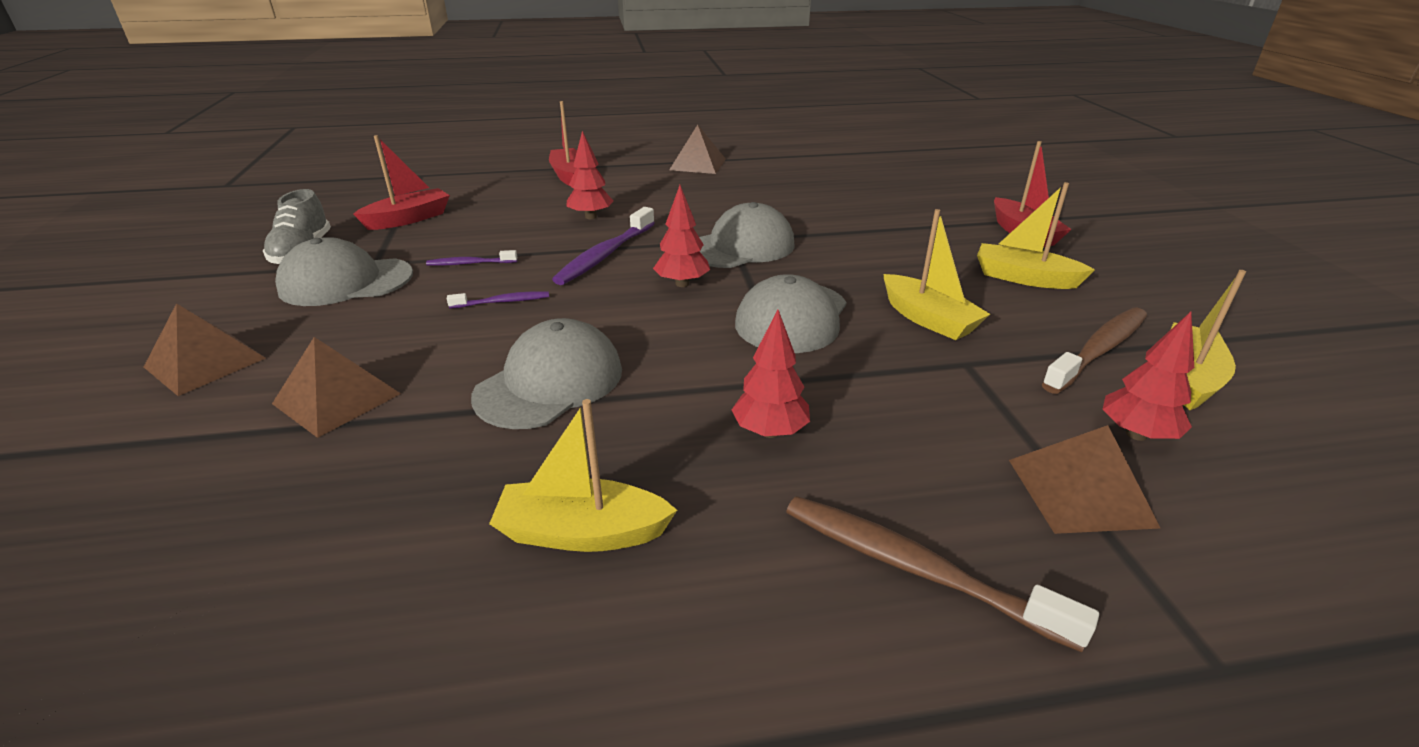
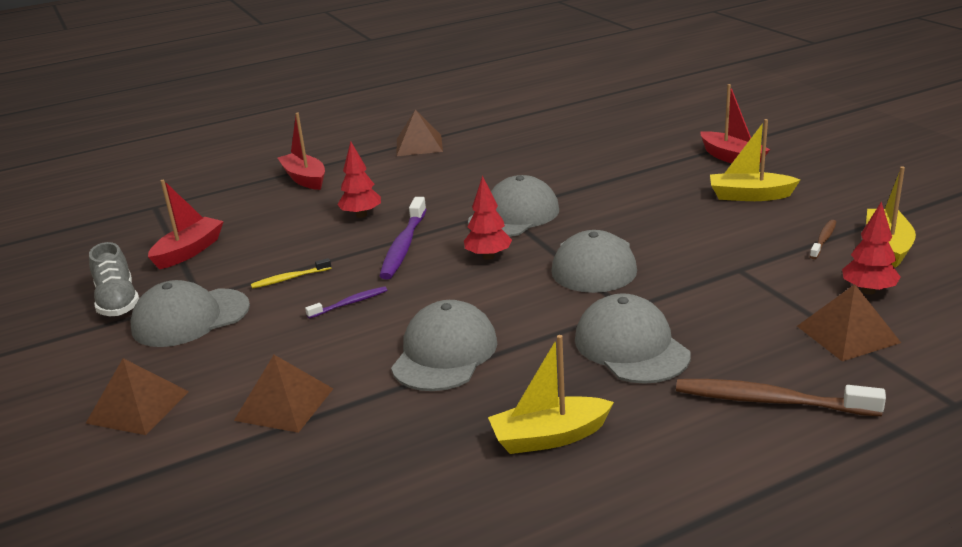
camera: 15 degrees left, 5 degrees down
purple toothbrush [426,250,517,266] -> yellow toothbrush [251,258,331,289]
red tree [732,310,810,438] -> grey cap [575,293,691,384]
yellow boat [883,209,990,340] -> none
brown toothbrush [1042,308,1147,394] -> brown toothbrush [810,220,836,259], size x0.54

